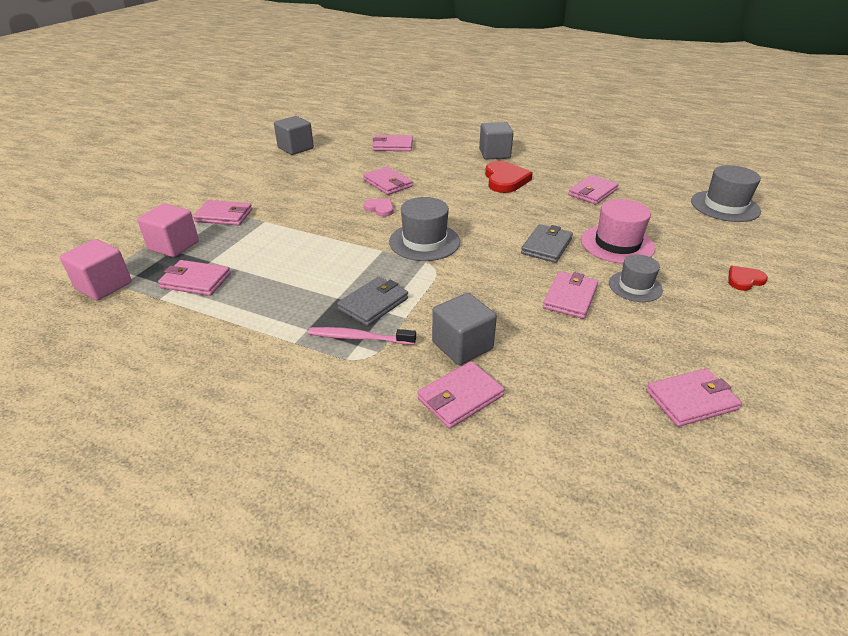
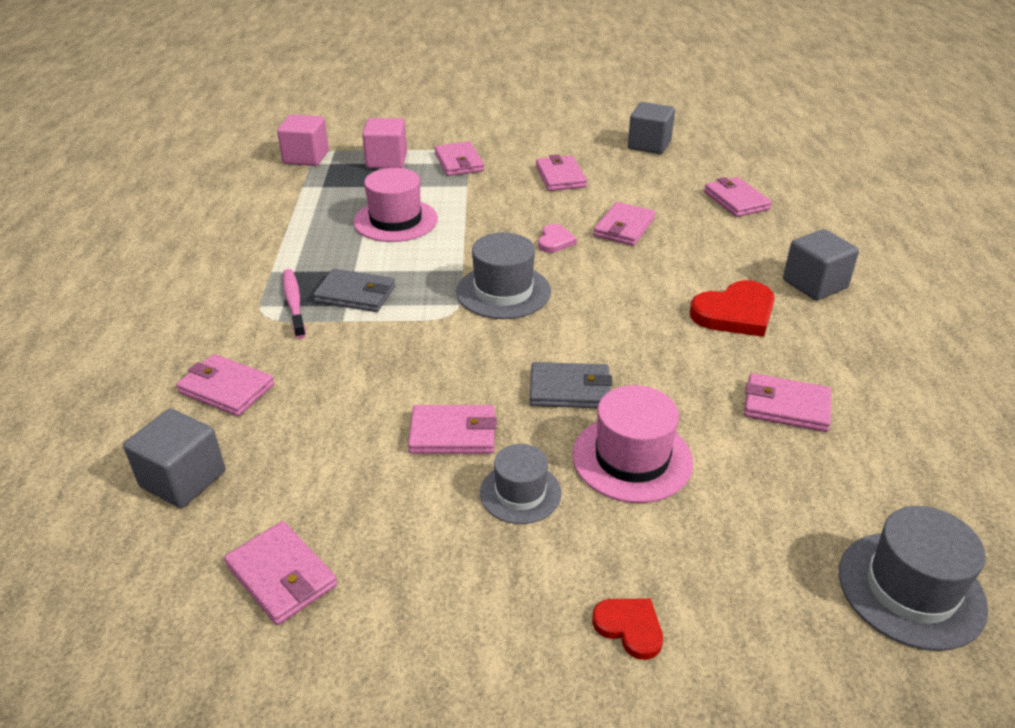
camera: 65 degrees right, 0 degrees up
pink wallet [158,260,231,296] -> pink wallet moved to [536,154,587,191]
grey cube [432,293,497,365] -> grey cube moved to [123,409,225,508]
none -> pink hat [354,168,438,242]

